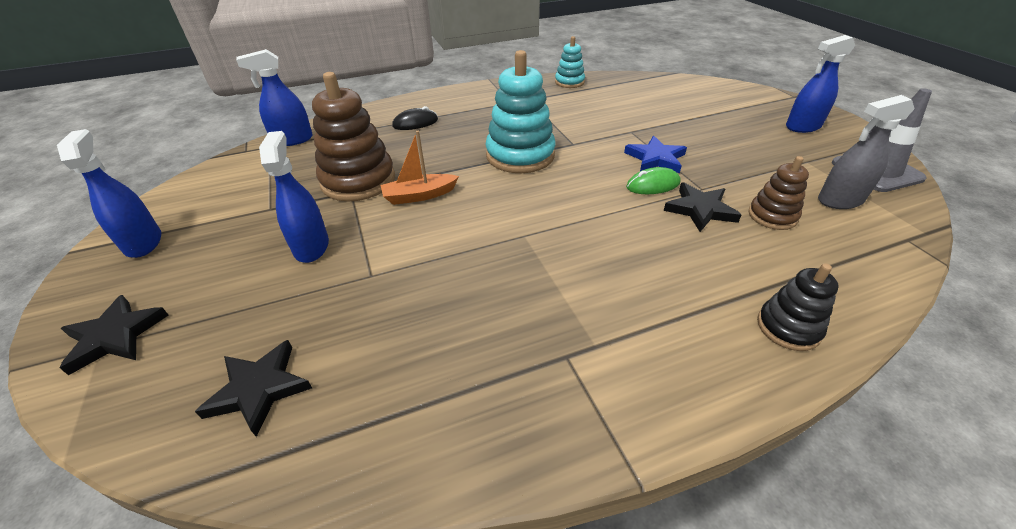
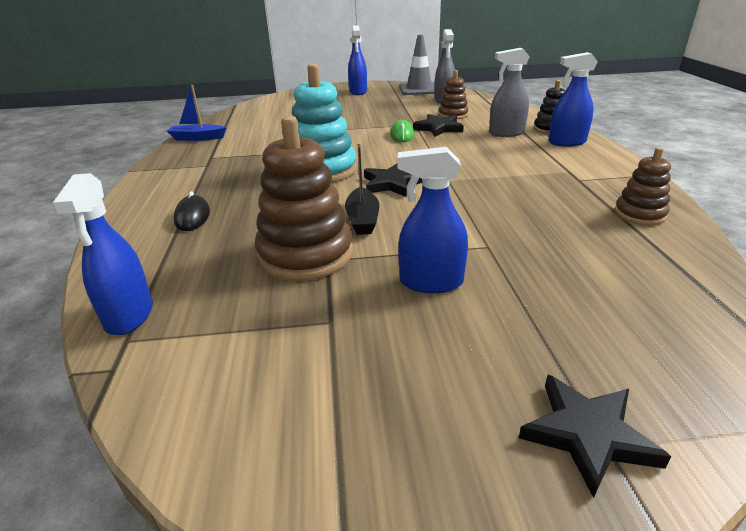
camera: 75 degrees left, 10 degrees down
blue spray bottle [57,129,161,258] -> blue spray bottle moved to [548,52,598,146]
black star [195,340,312,437] -> black star moved to [364,163,422,197]
orange boat [381,131,459,205] -> black boat [345,143,379,235]
turquoise stacking toy [555,36,585,88] -> blue boat [167,85,227,141]
blue star [624,136,687,173] -> none
none -> grey spray bottle [489,48,530,137]
none -> brown stacking toy [614,147,671,225]

